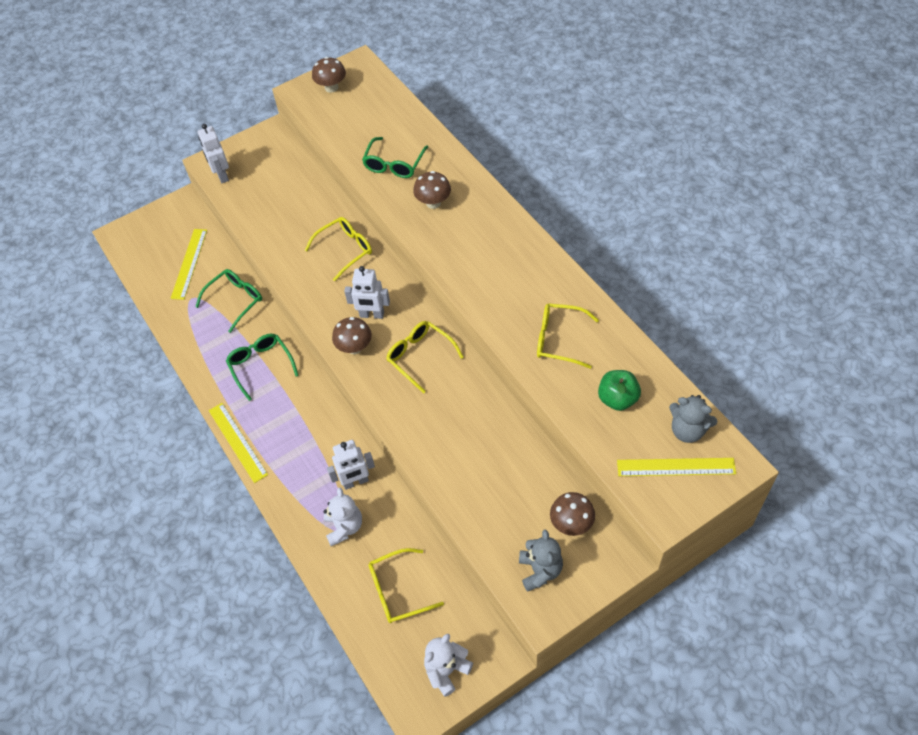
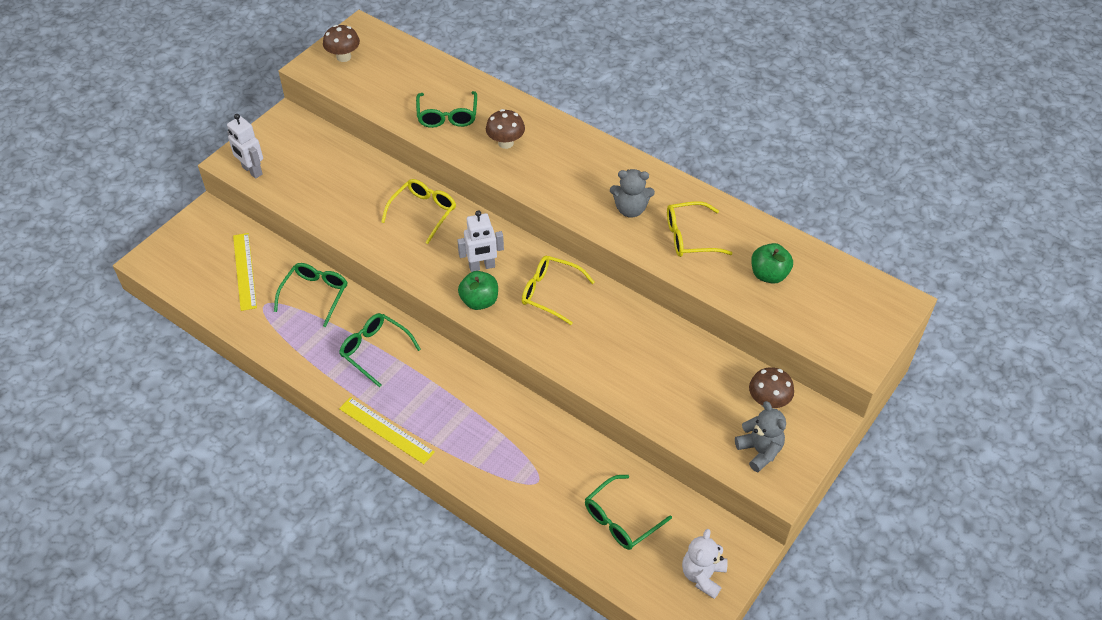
camera: 25 degrees left, 5 degrees down
white teddy bear [324,488,362,546] -> none
white robot [327,440,375,490] -> none
brown mushroom [332,317,372,354] -> green apple [458,271,498,310]
yellow glasses [369,548,444,623] -> green glasses [585,475,672,550]
yellow ruler [617,458,736,476] -> none
grey teddy bear [669,395,718,443] -> grey teddy bear moved to [610,169,655,218]

